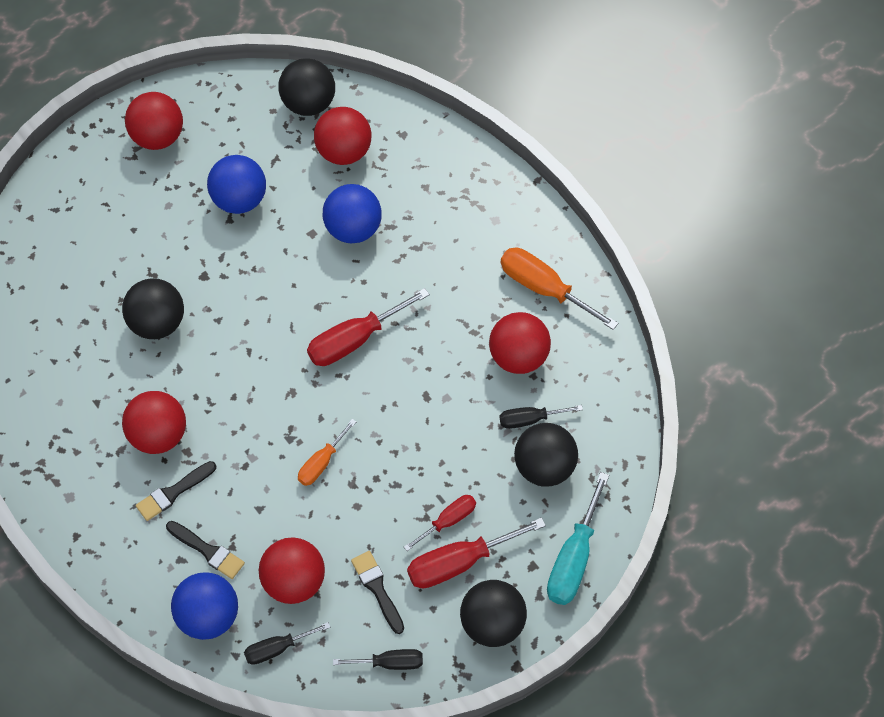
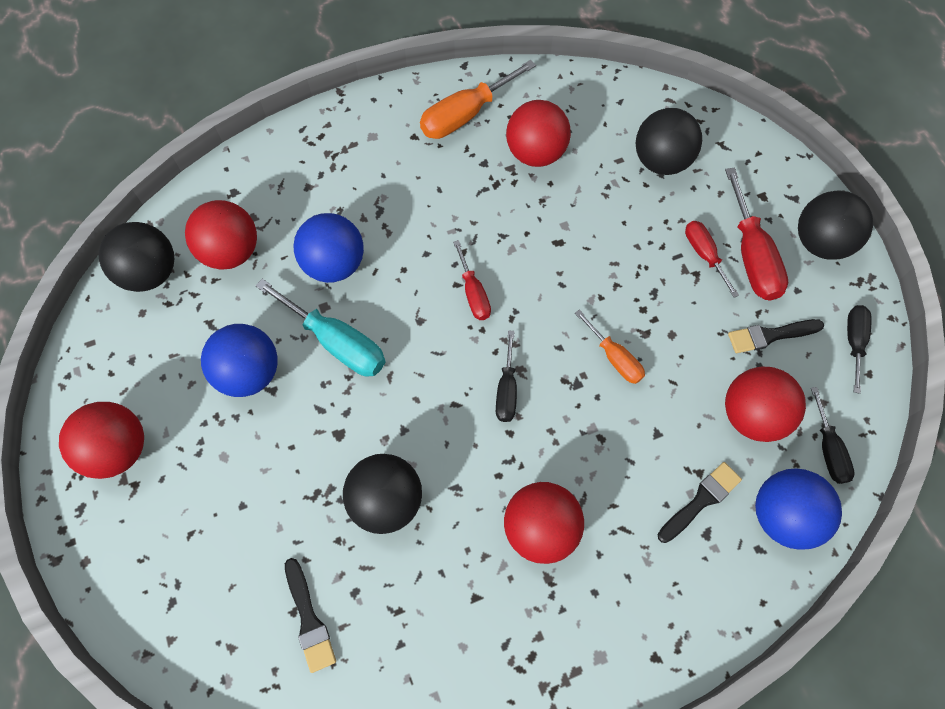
camera: 75 degrees left, 5 degrees up
black brush [136,461,216,521] -> black brush moved to [285,558,336,673]
red screwdriver [307,288,430,366] -> red screwdriver [453,240,491,320], size x0.60
black screwdriver [500,405,583,429] -> black screwdriver moved to [496,330,517,422]
turquoise screwdriver [547,472,609,605] -> turquoise screwdriver moved to [255,279,385,377]

